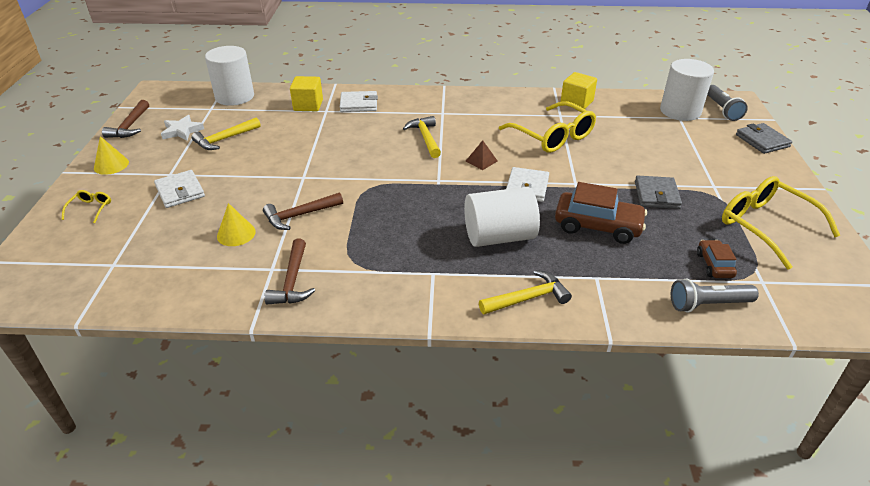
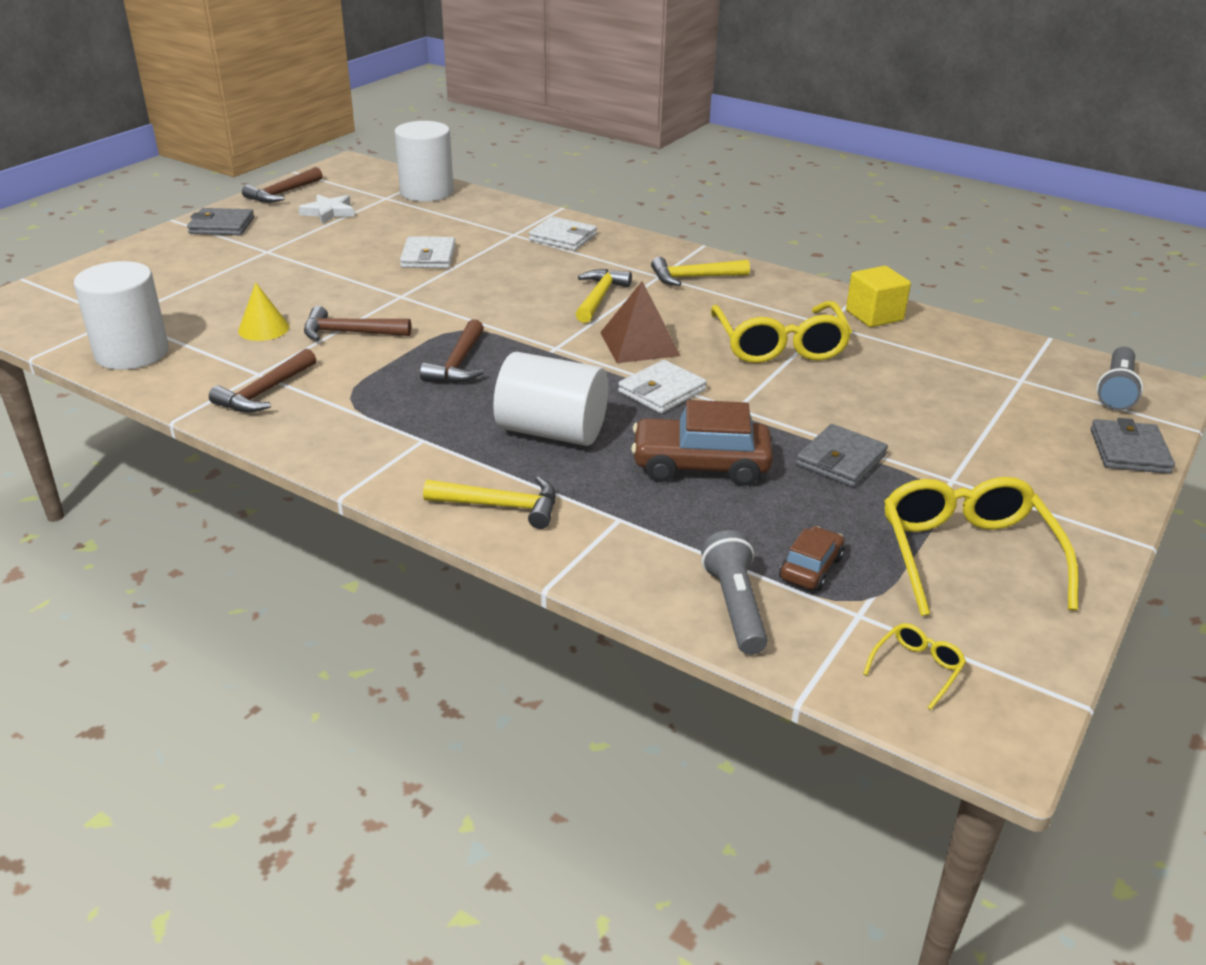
camera: 30 degrees right, 5 degrees down
yellow glasses [62,190,111,223] -> yellow glasses moved to [863,623,966,710]
yellow cone [94,136,129,175] -> grey wallet [187,208,254,235]
white wallet [154,170,205,208] -> white wallet moved to [400,236,456,268]
yellow hammer [192,117,261,150] -> yellow hammer moved to [651,257,750,286]
yellow cube [290,76,323,111] -> none
brown pyramid [466,140,497,170] -> brown pyramid [600,281,680,363], size x1.83
brown car [555,182,647,244] -> brown car turned 135 degrees clockwise [631,400,773,486]
white cylinder [660,59,714,121] -> white cylinder moved to [74,261,169,370]
grey flashlight [671,279,759,312] -> grey flashlight turned 60 degrees clockwise [701,530,768,655]
none -> brown hammer [420,319,484,383]

